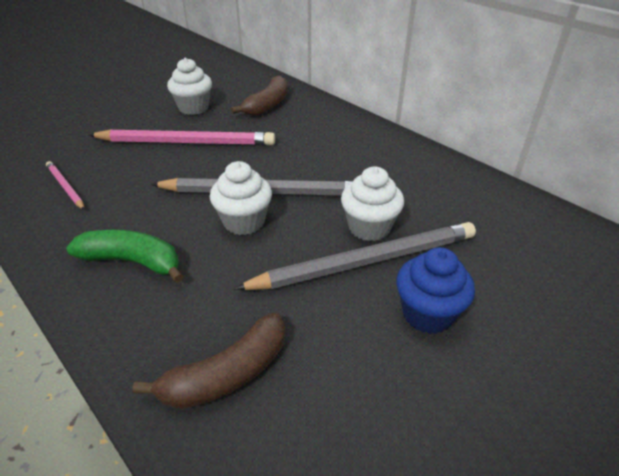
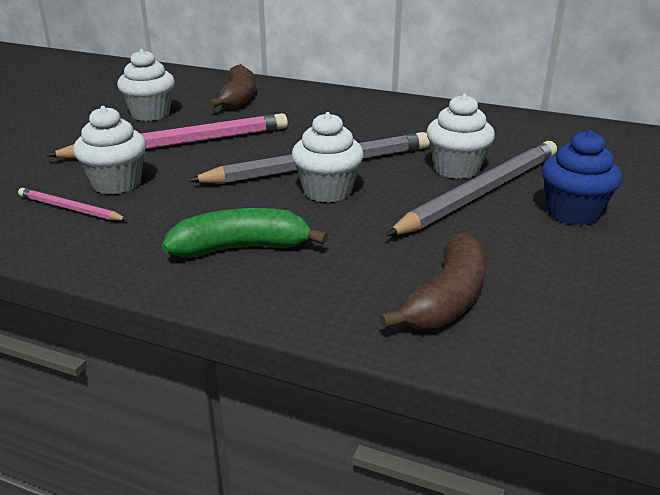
camera: 25 degrees left, 10 degrees down
none -> white cupcake [73,106,146,194]

